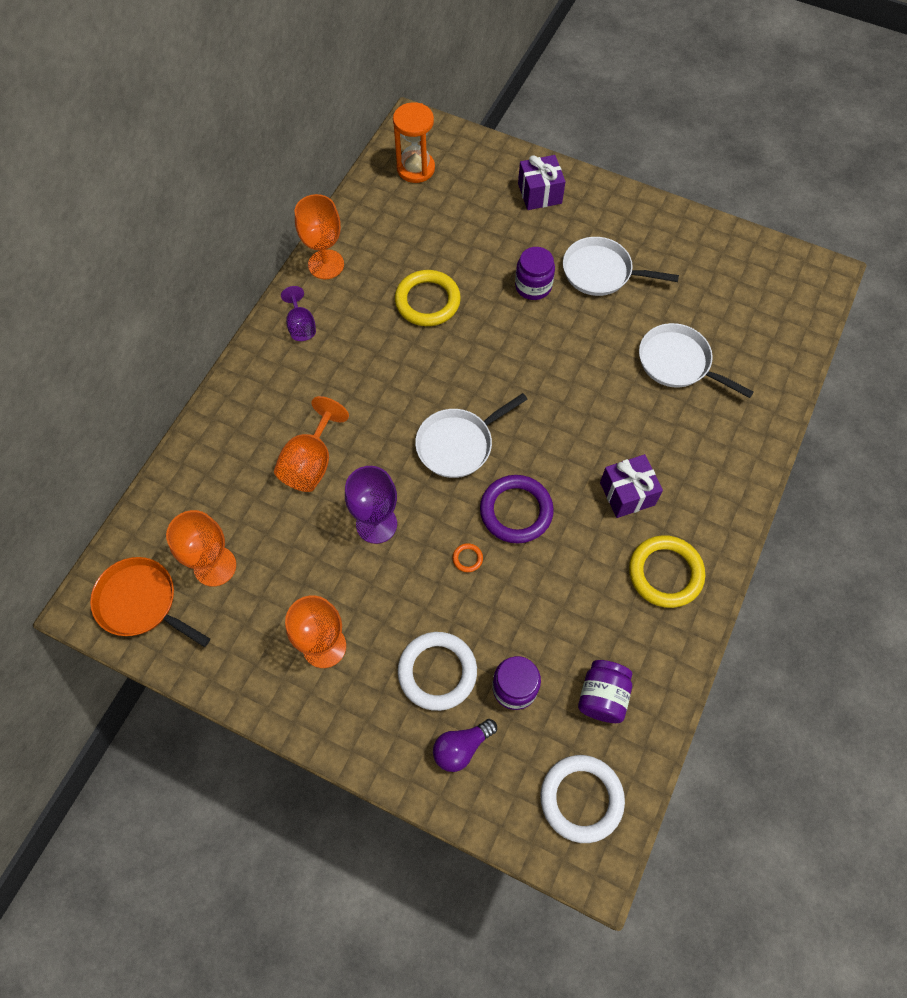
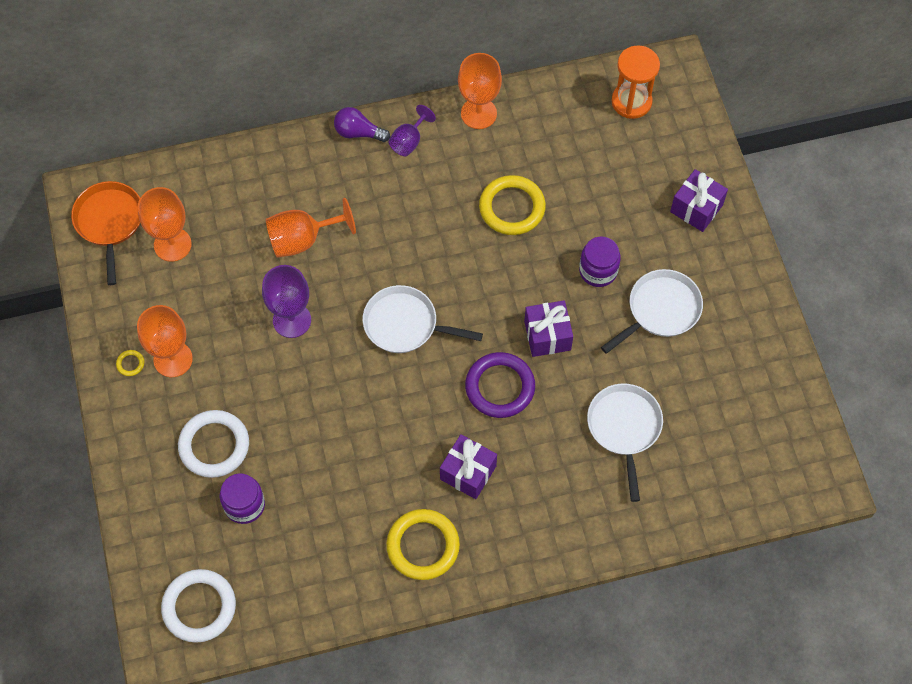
camera: 50 degrees right, 0 degrees up
purple light bulb [433,719,497,772] -> purple light bulb moved to [334,107,390,142]
orange ring [453,543,483,572] -> none
purple ring [480,475,554,543] -> purple ring moved to [465,352,535,418]
white pan [563,237,679,296] -> white pan turned 75 degrees clockwise [601,269,703,354]
purple jar [578,660,632,723] -> none
none -> yellow ring [116,350,144,376]
none -> purple gift [524,300,573,357]

